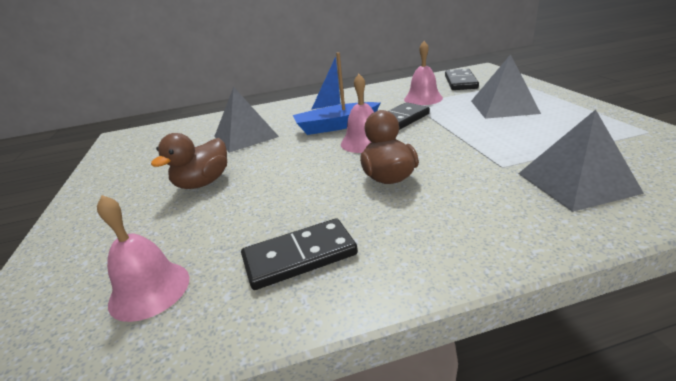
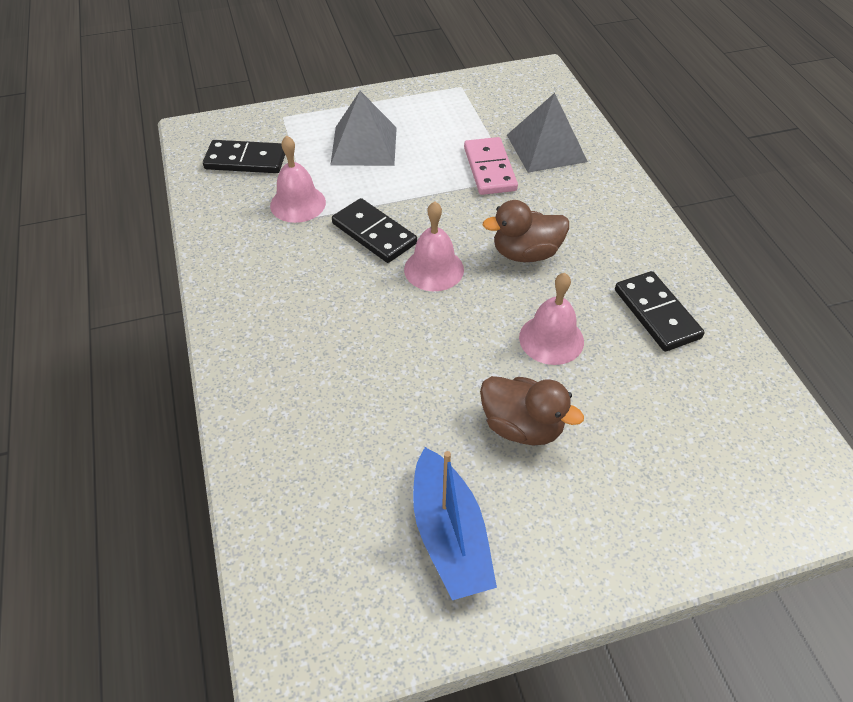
camera: 95 degrees left, 20 degrees up
pink bell [97,195,189,322] -> pink bell moved to [519,273,584,365]
grey pyramid [214,87,279,153] -> none
blue boat [293,52,380,135] -> blue boat moved to [413,447,497,600]
none -> pink domino [464,137,518,195]

